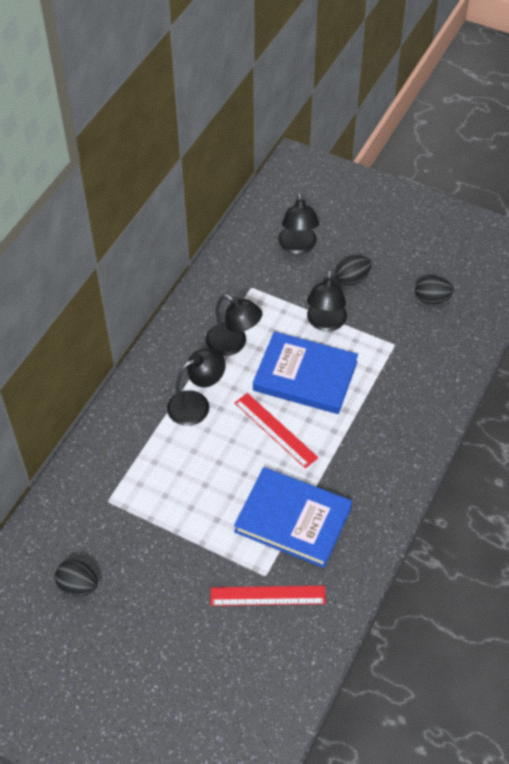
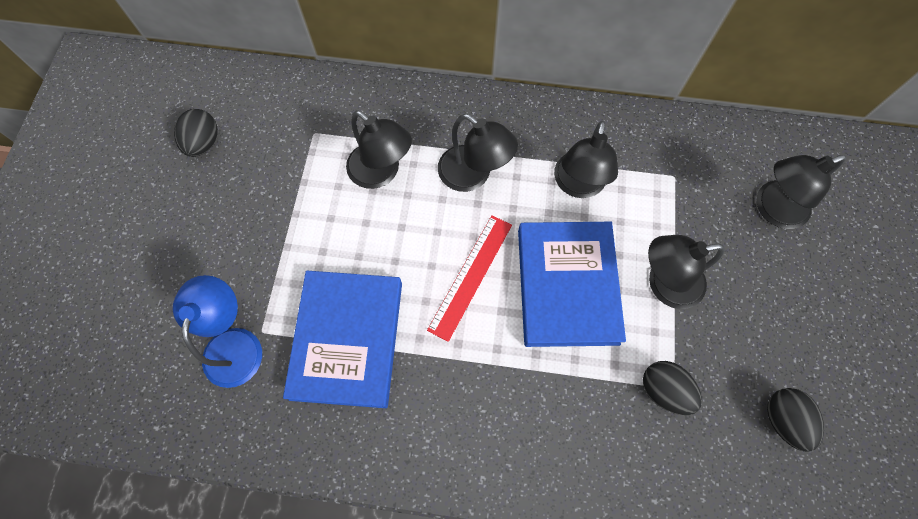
camera: 70 degrees right, 15 degrees up
red ruler [211,586,326,606] -> blue lamp [173,275,262,388]
black egg [335,255,371,285] -> black egg moved to [643,361,702,415]
none -> black lamp [346,110,412,189]

